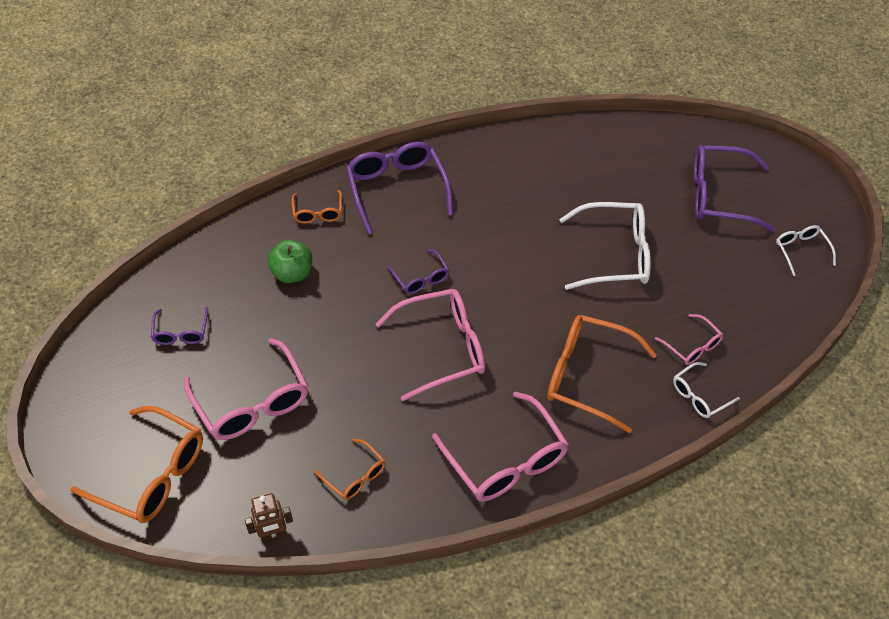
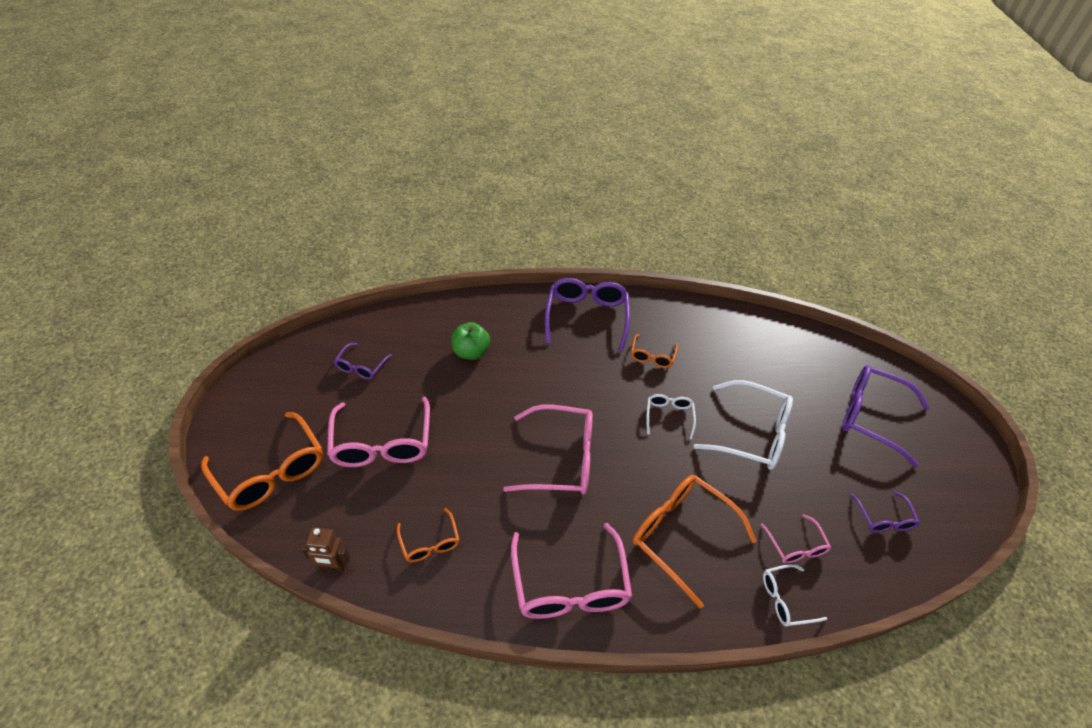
camera: 20 degrees right, 5 degrees down
orange glasses [292,190,342,224] -> orange glasses moved to [631,334,678,368]
purple glasses [388,249,449,294] -> purple glasses moved to [850,491,920,532]
white glasses [776,225,836,276] -> white glasses moved to [646,394,696,439]

